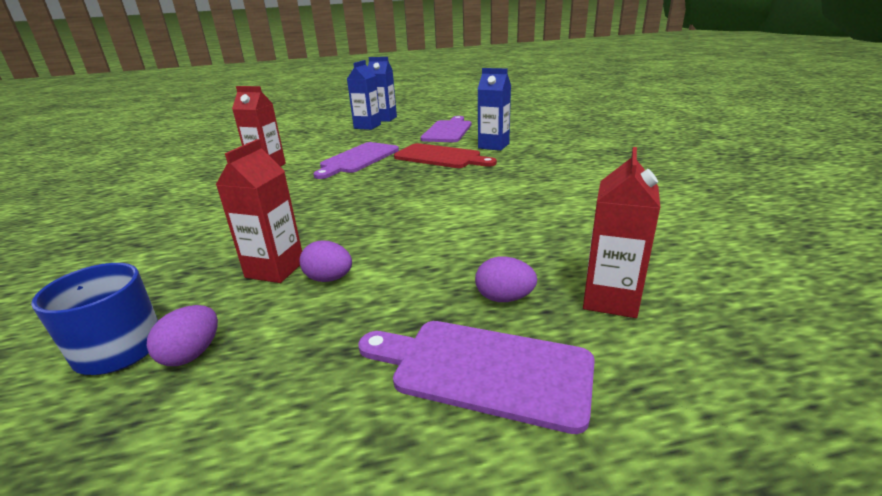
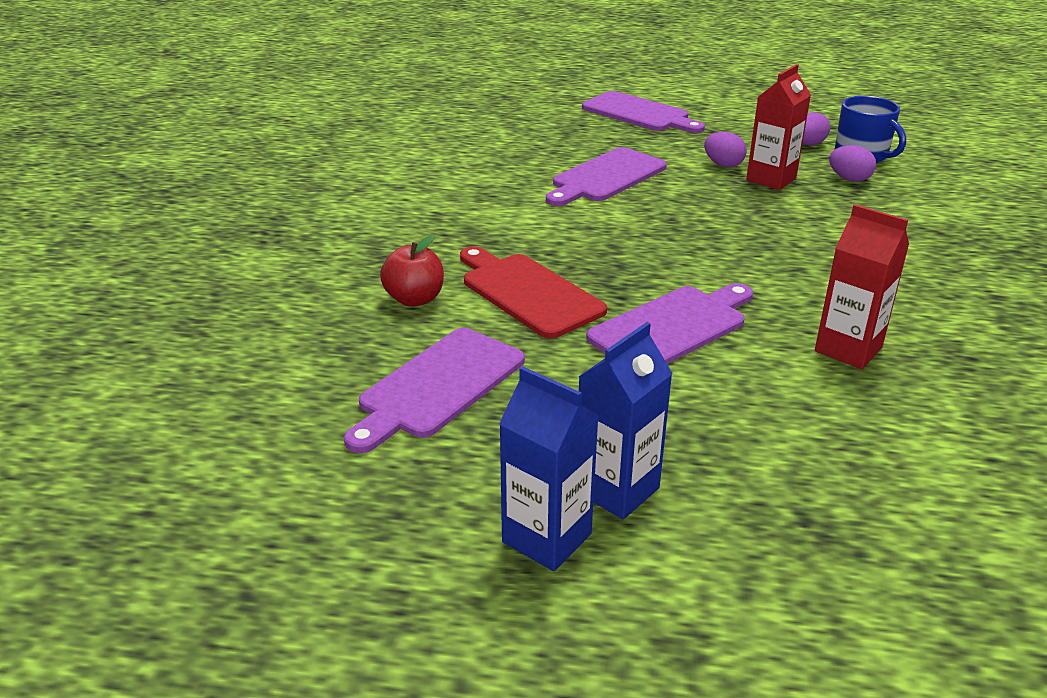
camera: 160 degrees left, 5 degrees up
purple egg [475,256,537,302] -> purple egg moved to [829,145,876,182]
blue carton [478,68,511,151] -> red apple [380,235,444,307]
red carton [583,147,660,318] -> none
none -> purple cutting board [546,147,667,206]

